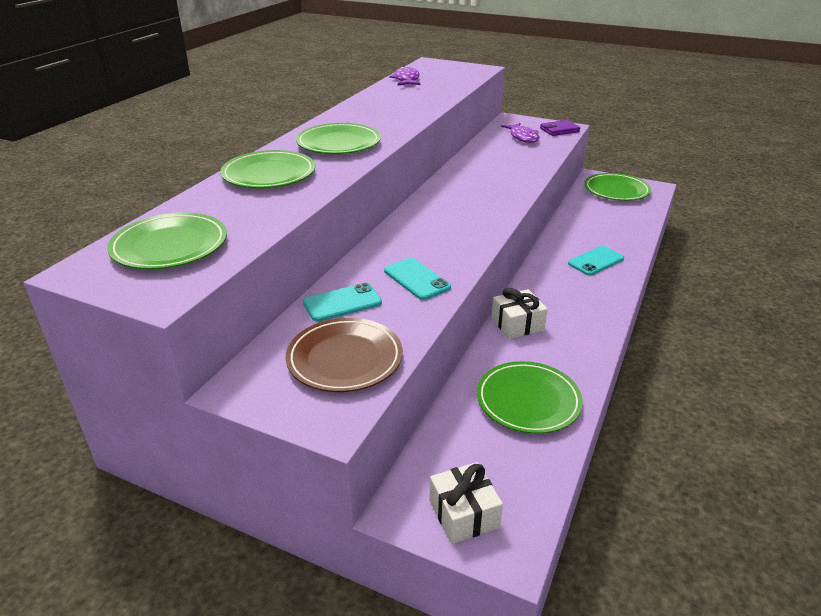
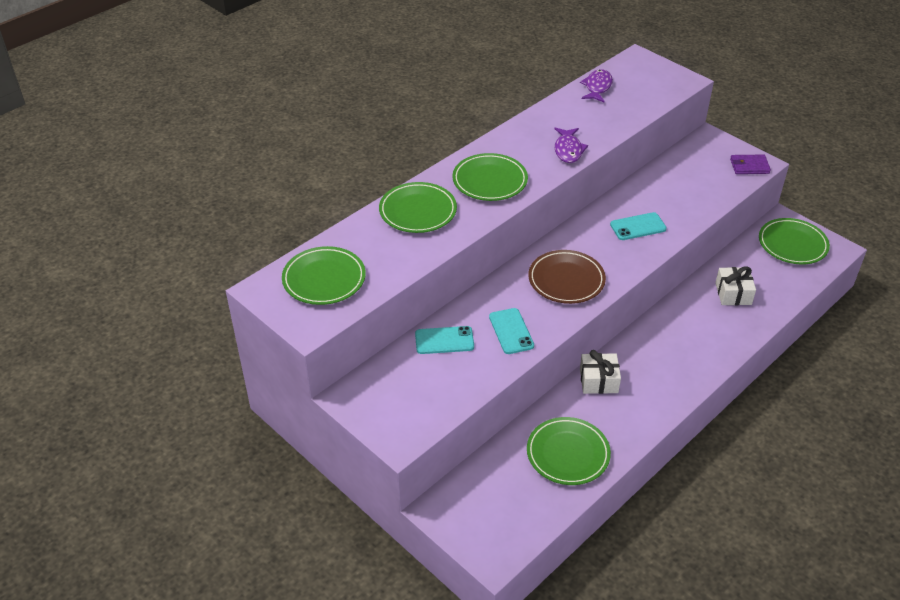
camera: 20 degrees right, 10 degrees up
brown plate [286,318,403,392] -> brown plate moved to [528,250,606,304]
white gift [429,462,503,544] -> white gift moved to [715,266,756,305]
purple fish [501,123,539,143] -> purple fish moved to [555,128,588,163]
turquoise phone [568,246,624,276] -> turquoise phone moved to [610,212,667,240]

